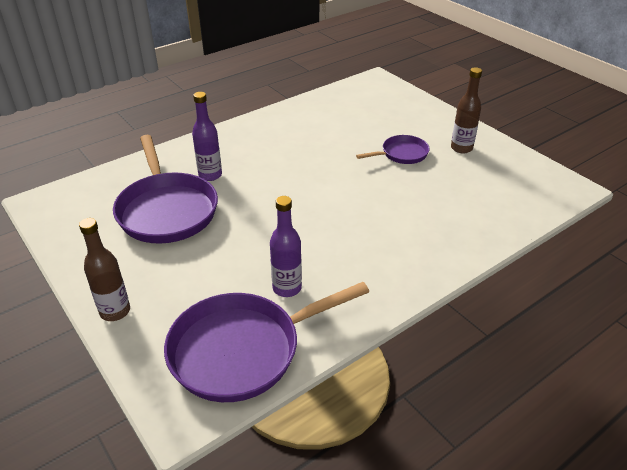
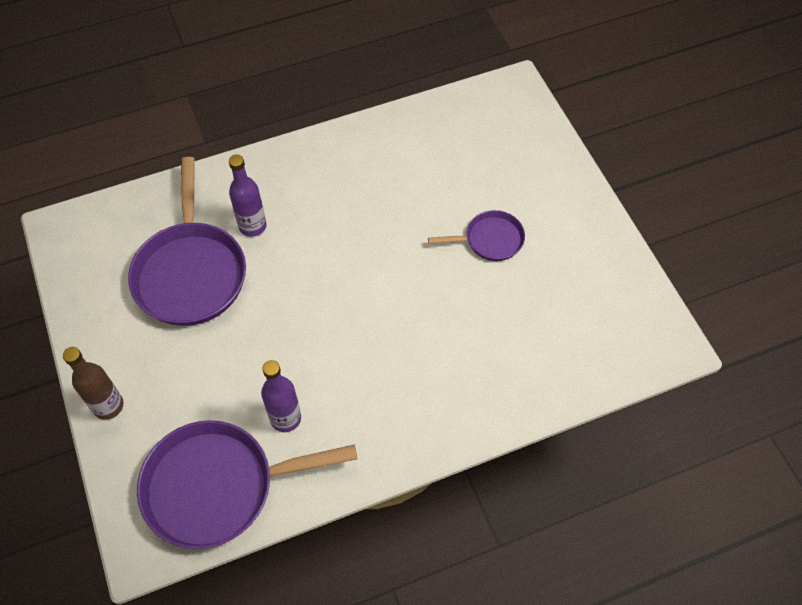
camera: 15 degrees right, 20 degrees up
brown bottle [451,67,482,153] -> none

